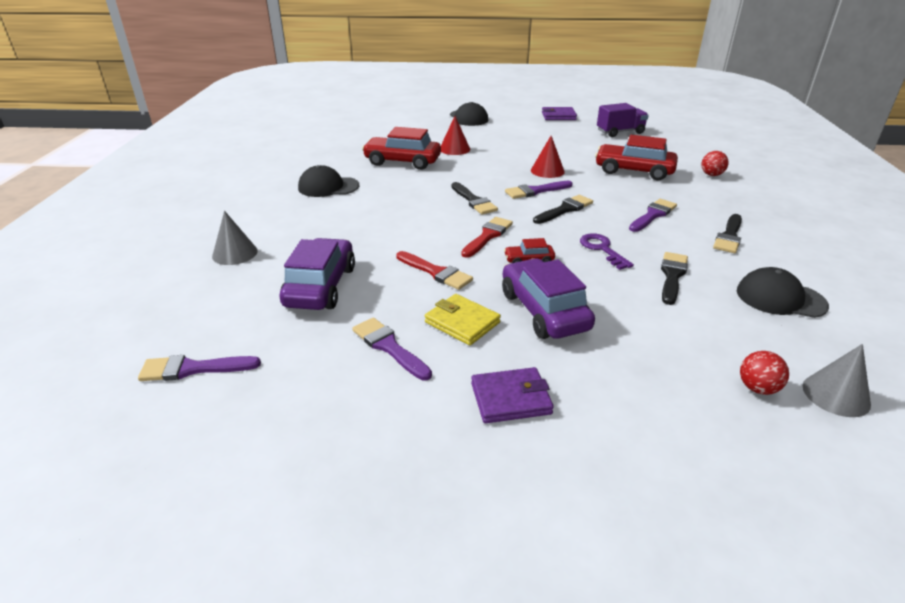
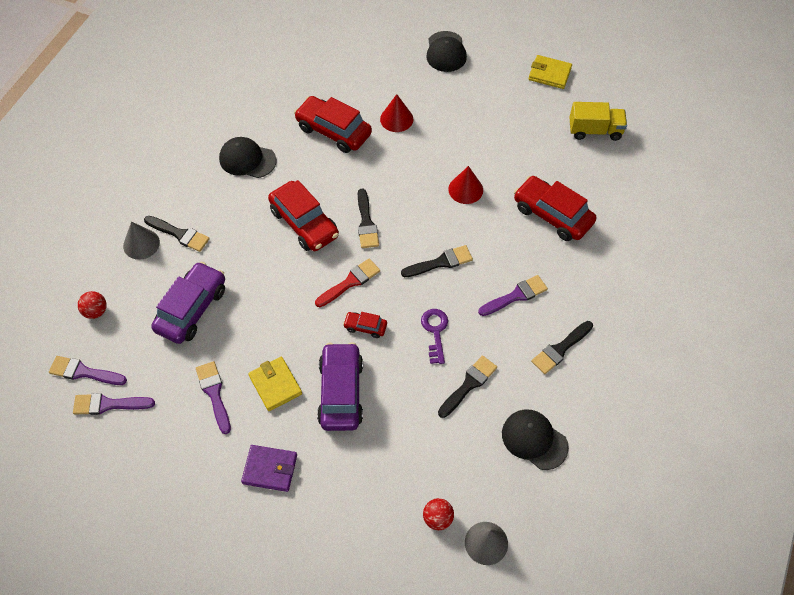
camera: 20 degrees right, 25 degrees up
red brush [396,251,473,290] -> none
purple brush [505,181,572,199] -> purple brush moved to [73,393,155,415]
purple wallet [542,107,577,120] -> yellow wallet [528,55,572,89]
purple truck [597,103,649,137] -> yellow truck [569,102,627,141]
red ball [702,151,729,176] -> red ball moved to [78,291,106,319]
none -> black brush [144,216,210,252]
none -> red car [268,180,339,251]

